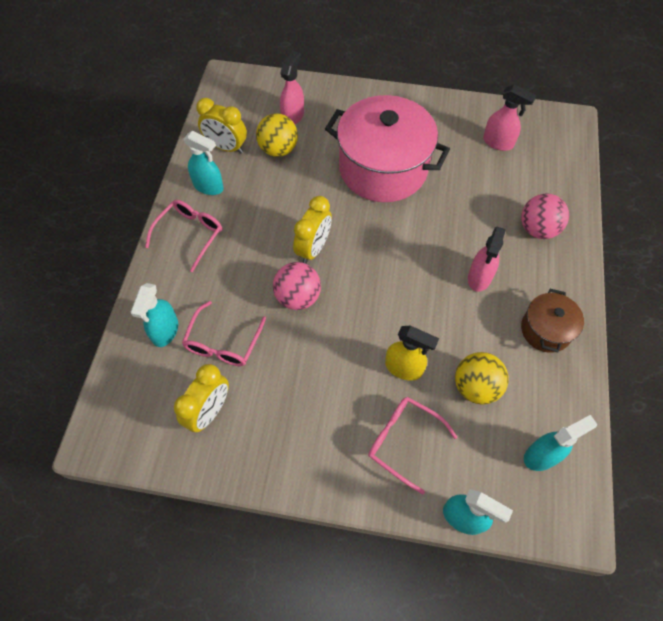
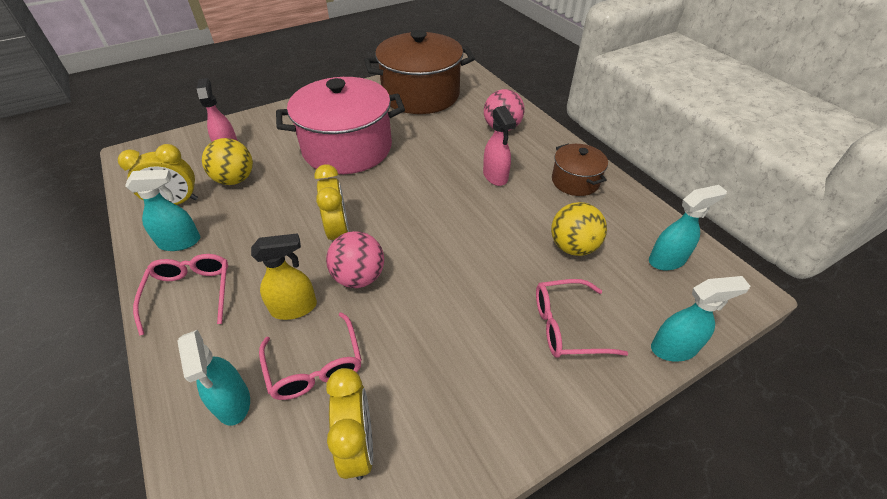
camera: 40 degrees left, 15 degrees down
yellow spray bottle [385,326,439,381] -> yellow spray bottle moved to [251,233,317,320]
pink spray bottle [483,85,536,151] -> brown pot [364,30,475,114]
turquoise spray bottle [524,415,597,471] -> turquoise spray bottle turned 45 degrees clockwise [649,185,727,270]

